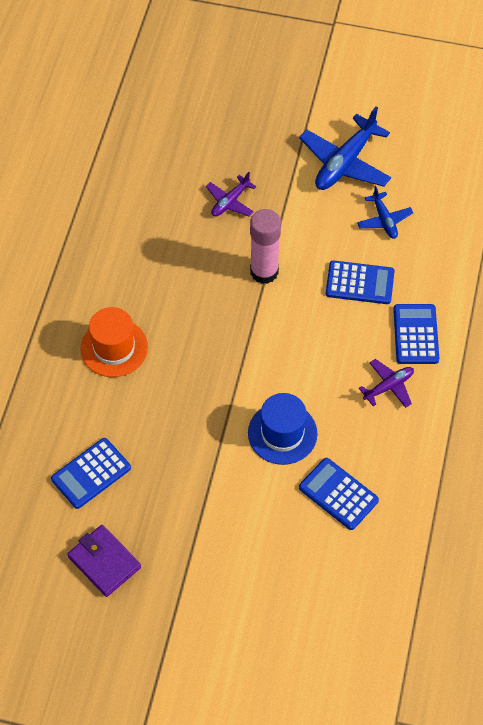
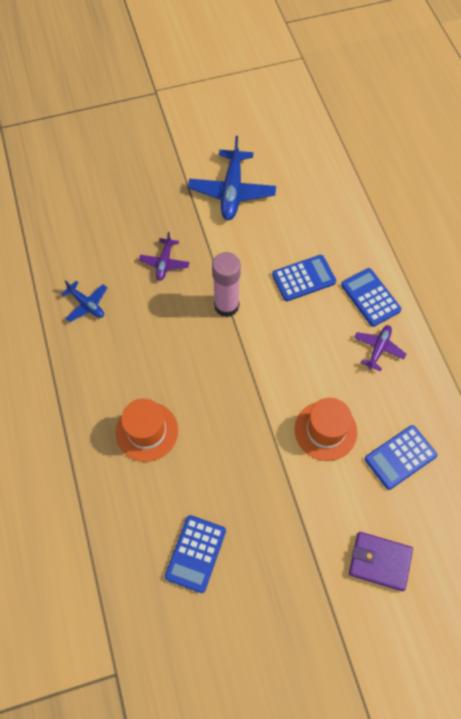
camera: 30 degrees left, 5 degrees up
purple wallet [67,525,141,597] -> purple wallet moved to [349,532,413,591]
blue hat [248,393,318,465] -> orange hat [295,398,357,461]
blue calculator [299,458,379,530] -> blue calculator turned 45 degrees counterclockwise [365,425,437,490]
blue plane [357,186,413,239] -> blue plane moved to [61,280,107,322]

